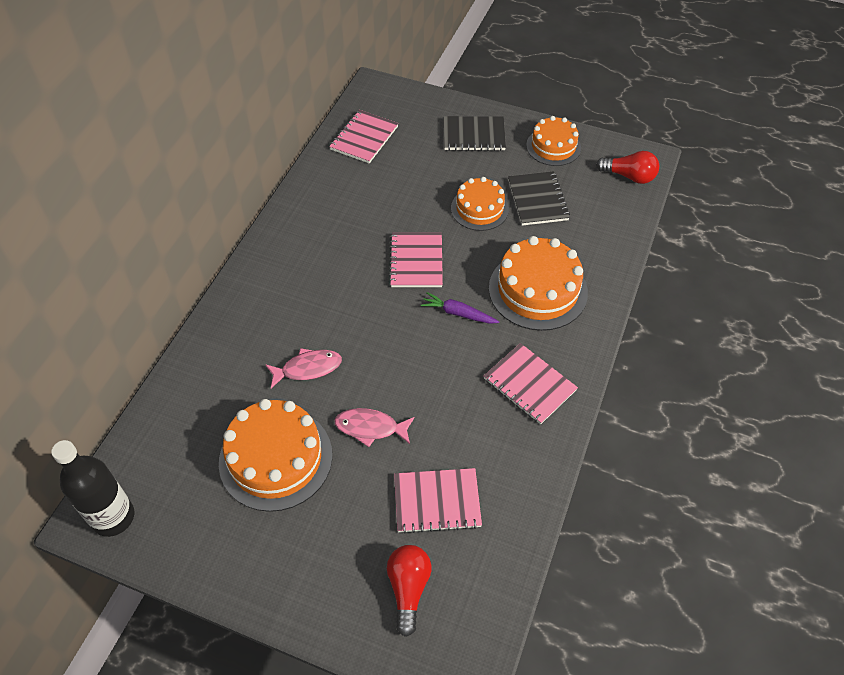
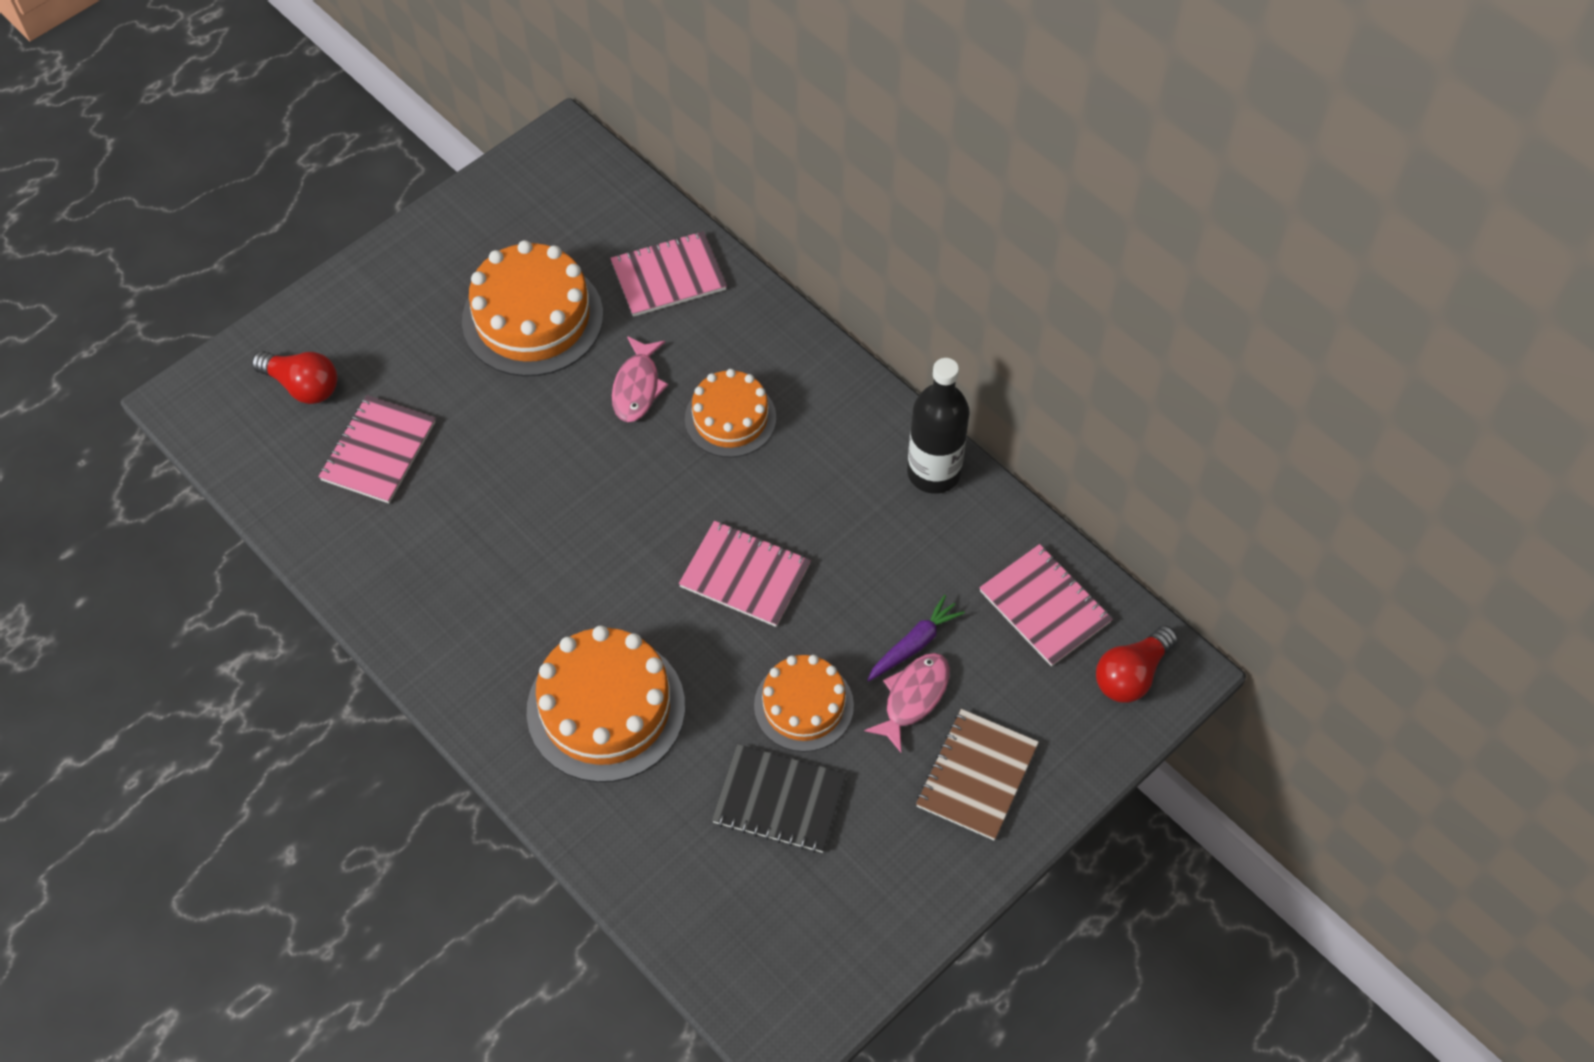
camera: 115 degrees right, 5 degrees up
black bottle [51,440,134,537] -> black bottle moved to [907,358,969,494]
pink fish [334,408,415,447] -> pink fish moved to [864,653,950,752]
purple carrot [421,292,499,324] -> purple carrot moved to [867,595,965,681]
black notebook [444,116,506,151] -> brown notebook [916,709,1039,840]
pink notebook [484,343,578,424] -> pink notebook moved to [610,231,727,317]
orange cake [526,116,581,166] -> orange cake moved to [685,369,776,457]
red light bulb [596,151,659,184] -> red light bulb moved to [1096,625,1178,703]

